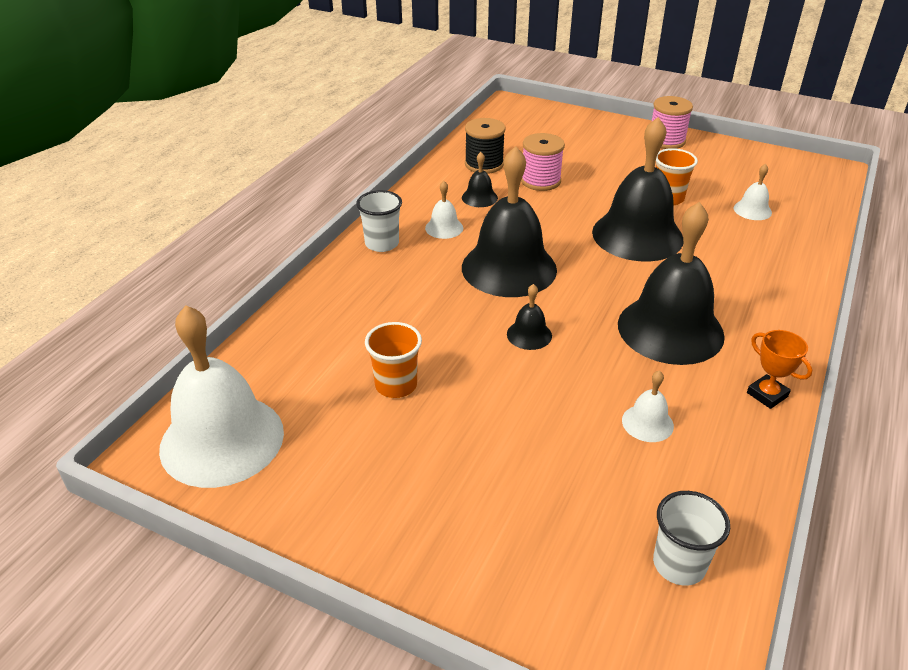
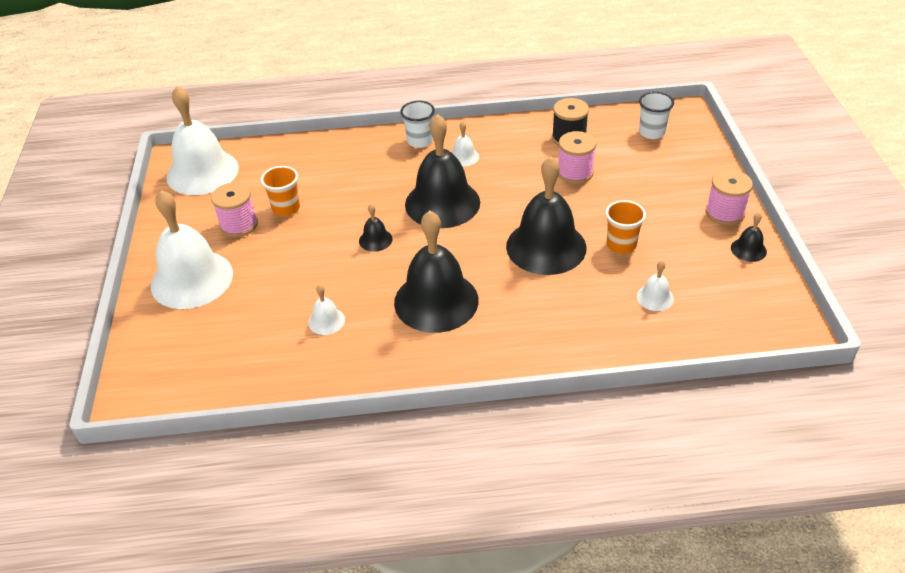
camera: 60 degrees right, 5 degrees up
black bell [462,152,498,207] -> black bell moved to [731,213,767,262]
white cup [653,491,730,586] -> white cup moved to [639,92,674,139]
orange trophy [747,330,812,409] -> none
none -> white bell [151,190,233,309]
none -> pink spool [211,182,258,237]

